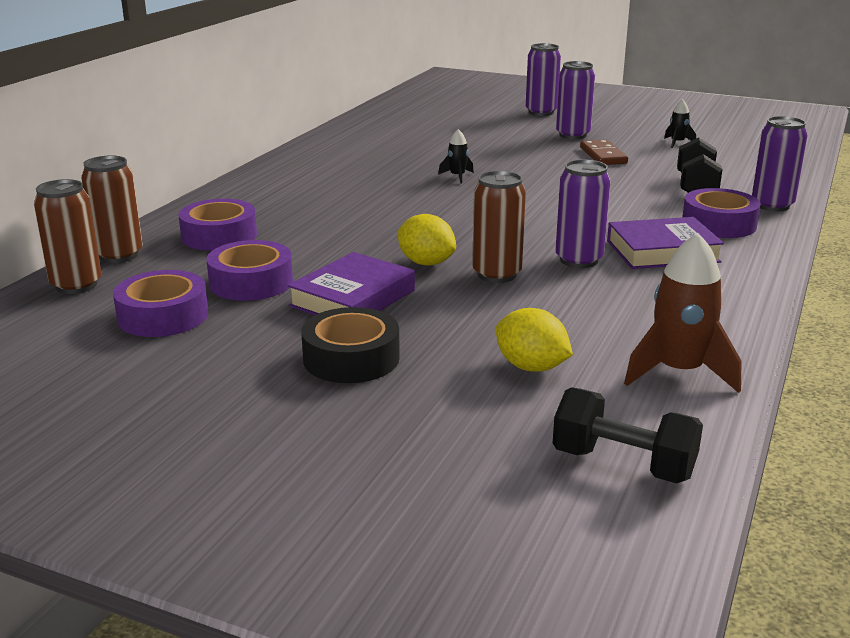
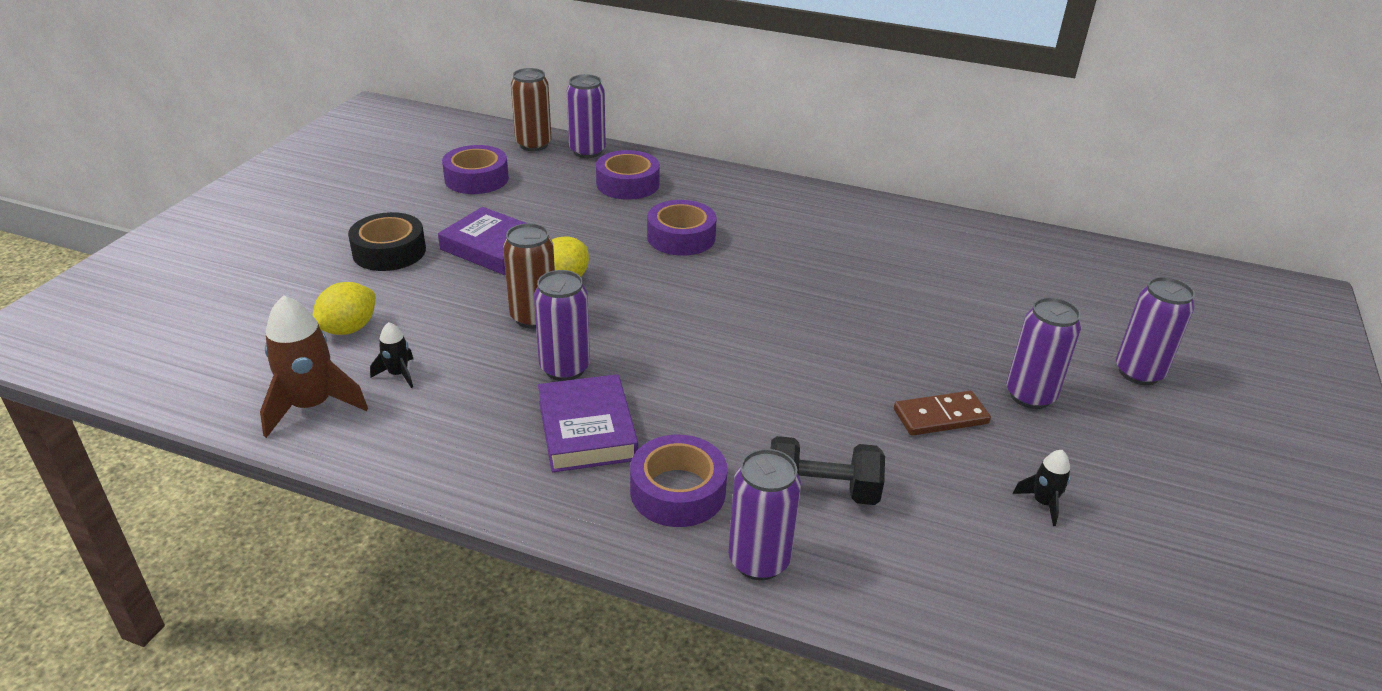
camera: 85 degrees right, 10 degrees up
brown can [81,155,143,263] -> purple can [567,74,606,158]
purple tape [207,240,293,301] -> purple tape moved to [647,200,717,256]
black rocket [438,129,474,184] -> black rocket moved to [370,322,413,388]
black dumbbell [553,387,703,483] -> none

